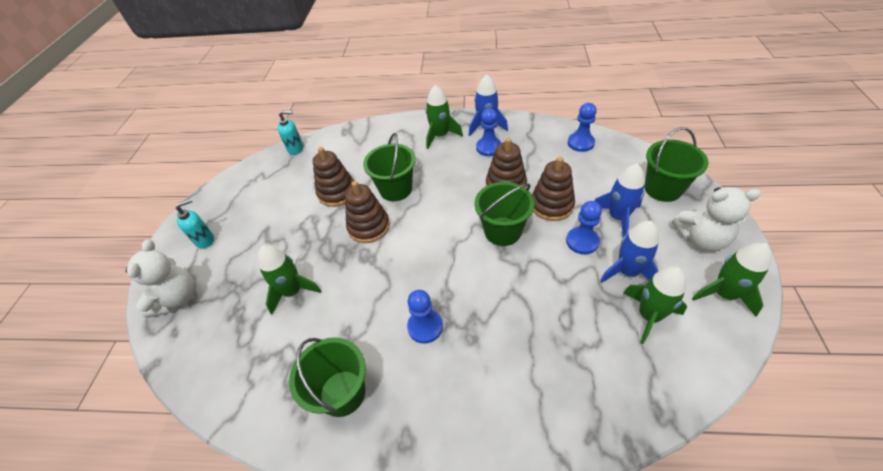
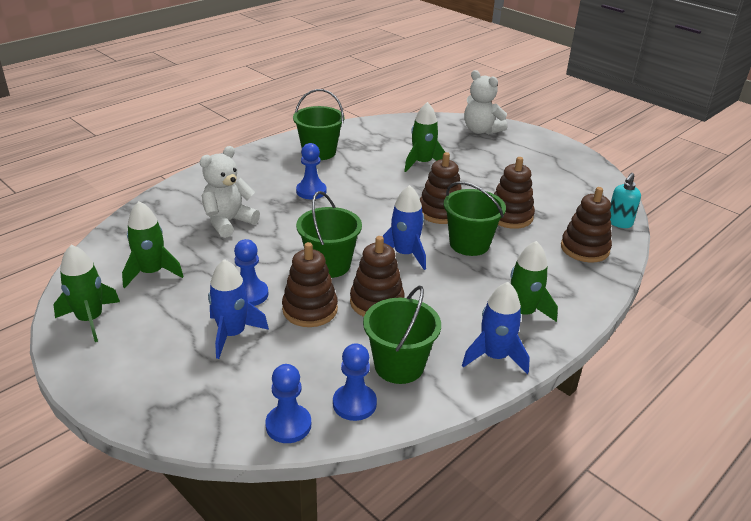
camera: 125 degrees right, 15 degrees down
turquoise soap dispenser [176,199,214,248] -> none
blue pawn [476,108,501,156] -> blue pawn moved to [265,364,311,443]
blue rocket [600,221,659,283] -> blue rocket moved to [382,185,426,270]
green bucket [644,127,709,202] -> green bucket moved to [363,286,441,384]
white teddy bear [672,187,761,251] -> white teddy bear moved to [200,146,260,238]
none -> brown stacking toy [561,187,612,263]

